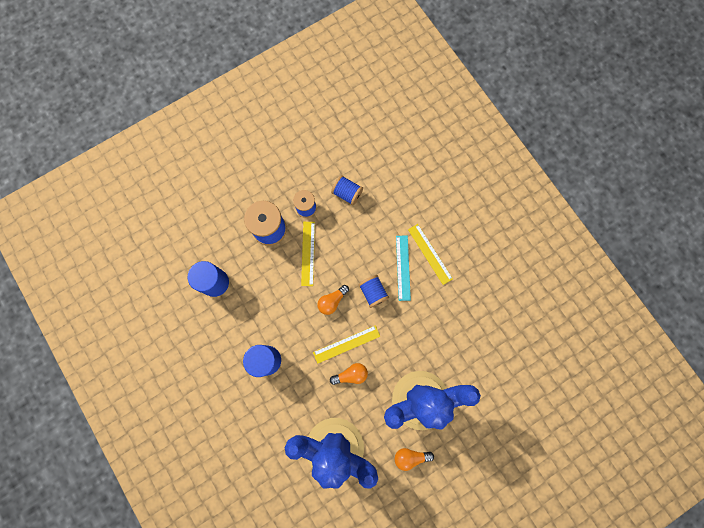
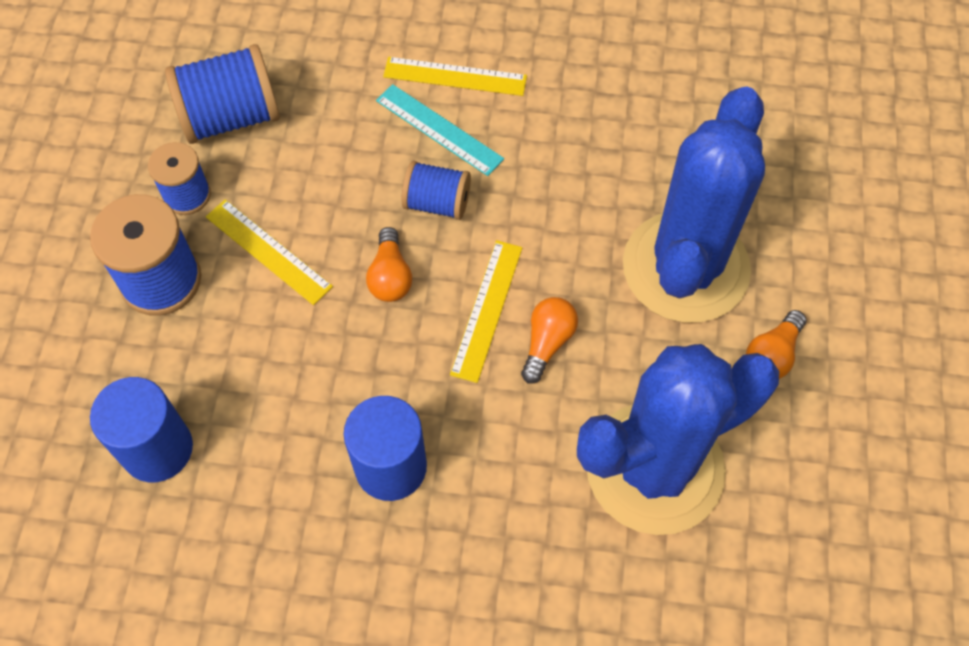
camera: 50 degrees left, 15 degrees down
blue spool [331,175,363,206] -> blue spool [165,44,280,144], size x1.62

